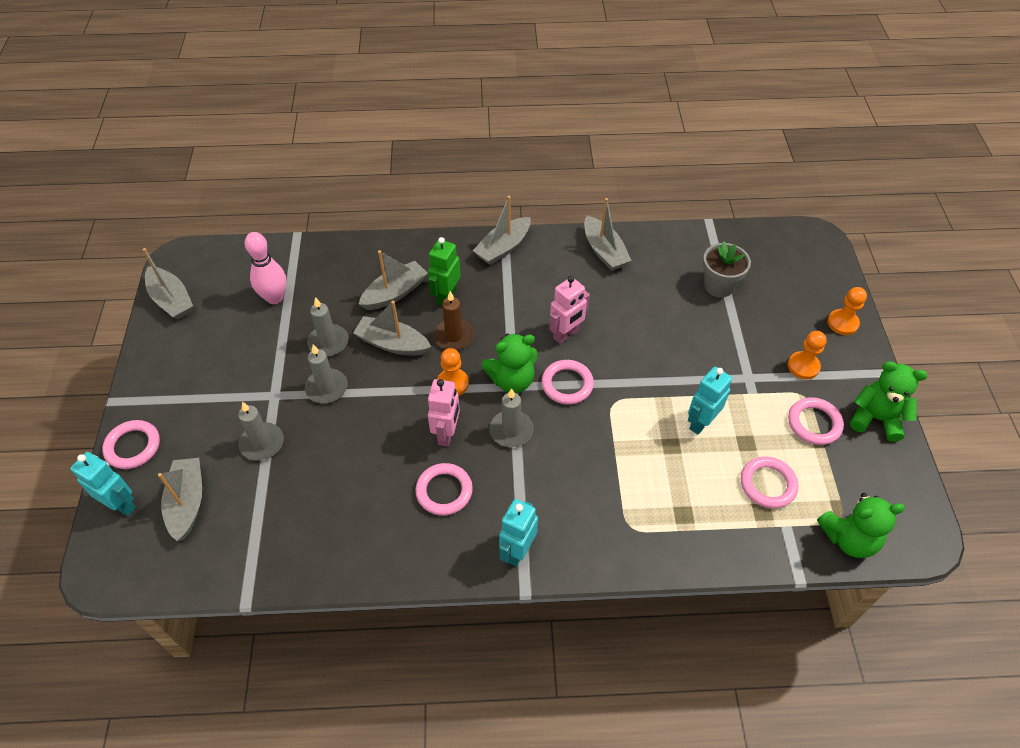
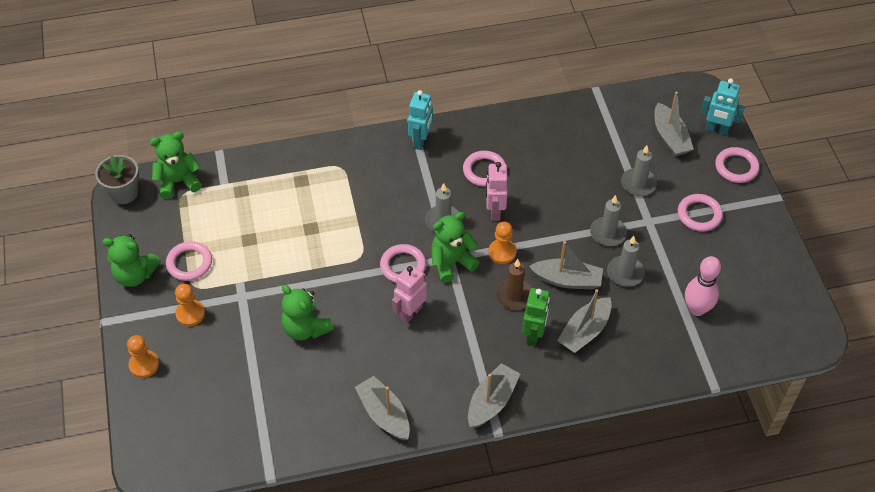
camera: 170 degrees right, 0 degrees up
grey boat [143,248,193,320] -> none
turquoise robot [688,367,732,435] -> none
grey flower pot [703,241,751,297] -> grey flower pot moved to [95,155,139,204]
pink ring [741,456,798,508] -> pink ring moved to [678,194,723,231]
none -> green teddy bear [281,285,334,340]

